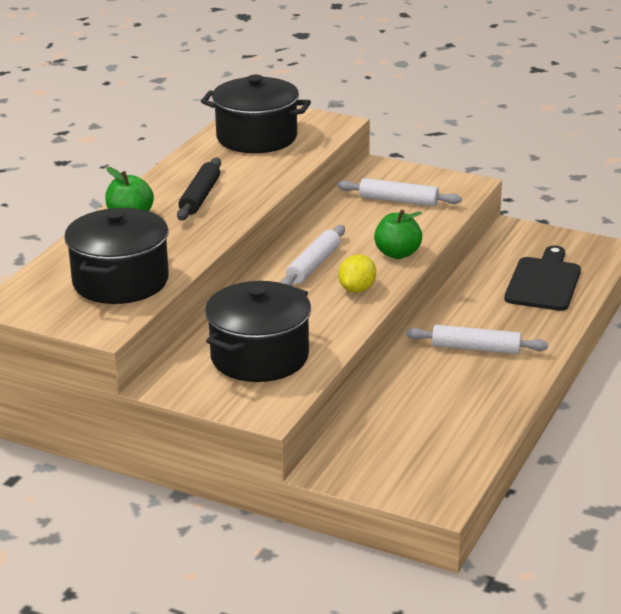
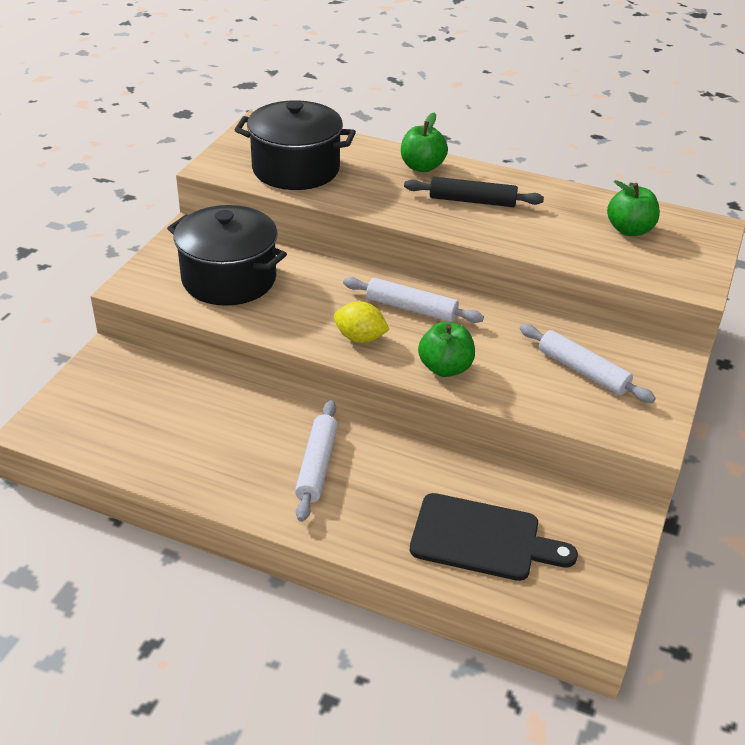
camera: 85 degrees right, 10 degrees up
black pot [201,75,311,153] -> green apple [607,180,660,236]
white rolling pin [337,178,462,206] -> white rolling pin turned 60 degrees counterclockwise [520,324,656,403]

